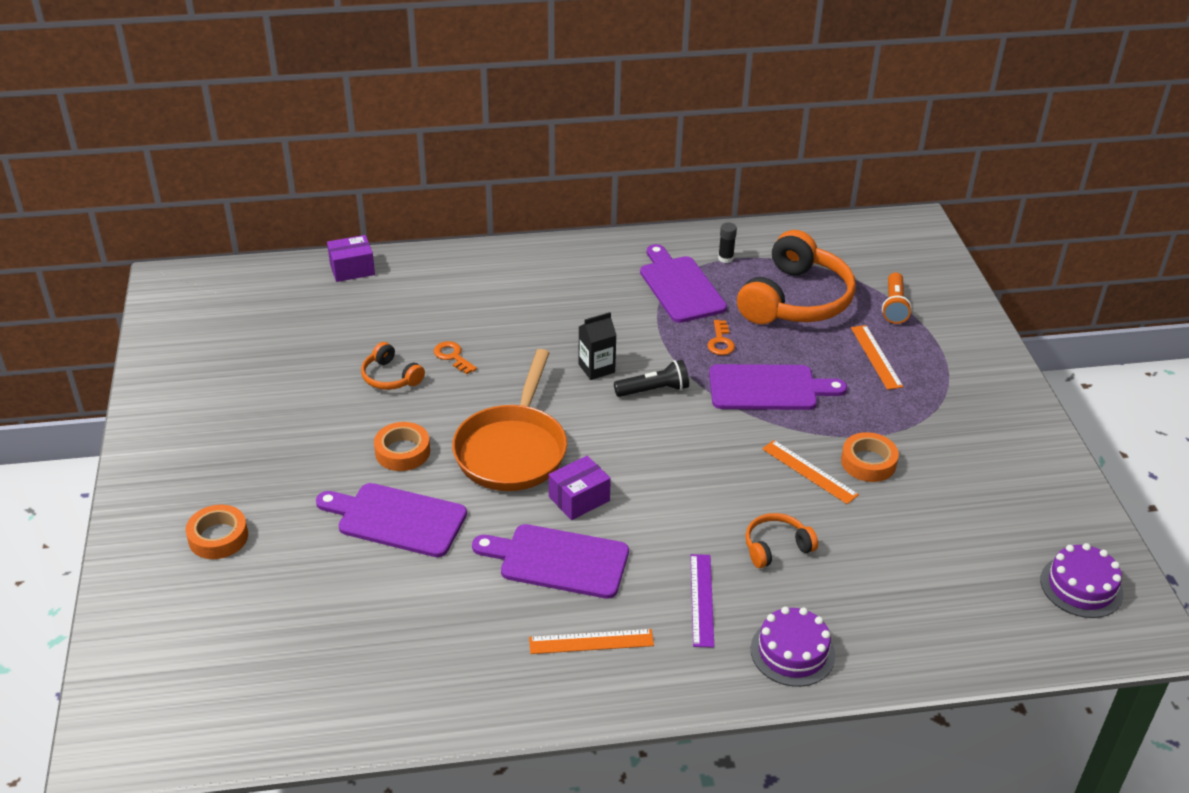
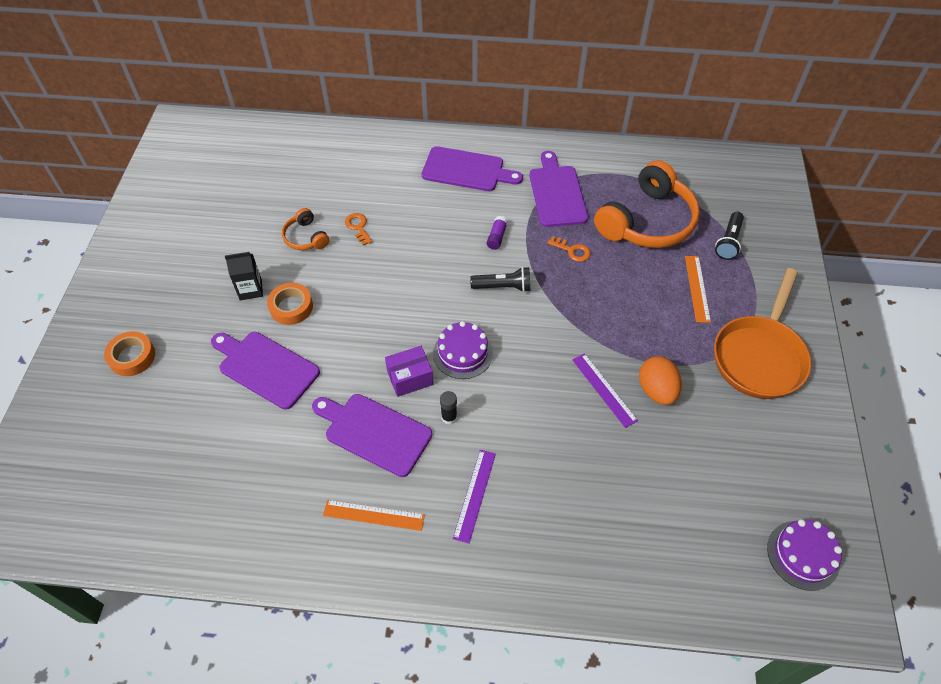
camera: 15 degrees right, 15 degrees up
purple box [327,235,375,282] -> none
orange pan [452,349,567,491] -> orange pan moved to [714,268,811,399]
black carton [578,312,616,380] -> black carton moved to [225,252,263,301]
orange key [707,320,735,355] -> orange key turned 75 degrees counterclockwise [548,236,591,262]
purple cutting board [709,364,847,410] -> purple cutting board moved to [422,146,523,191]
black glue stick [718,223,737,263] -> black glue stick moved to [440,391,457,424]
orange headphones [745,513,818,568] -> none
purple cake [751,607,835,687] -> purple cake moved to [433,321,493,379]
orange ruler [762,440,859,504] -> purple ruler [572,353,638,428]
orange tape [841,432,899,482] -> orange egg [639,356,682,405]
orange flashlight [882,272,912,324] -> black flashlight [715,212,744,260]
none -> purple glue stick [487,216,508,250]

